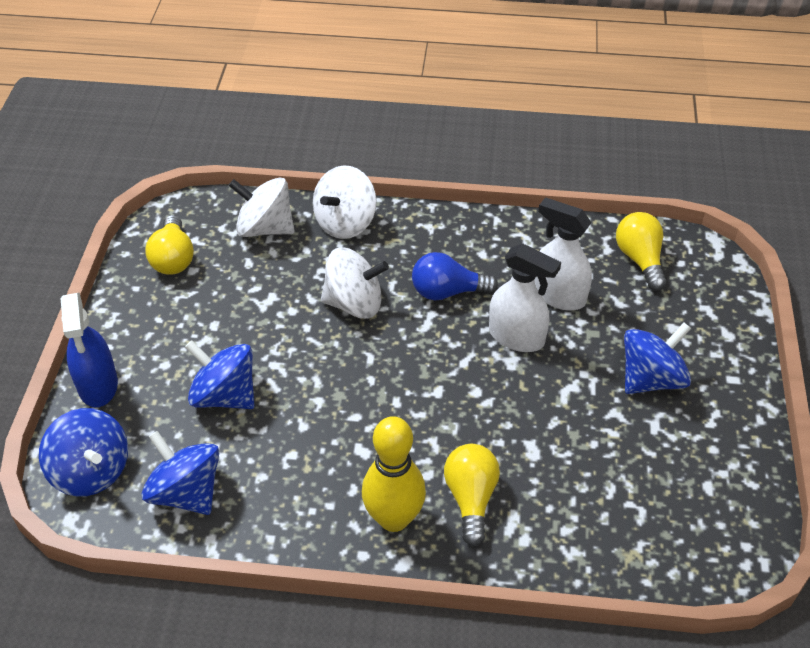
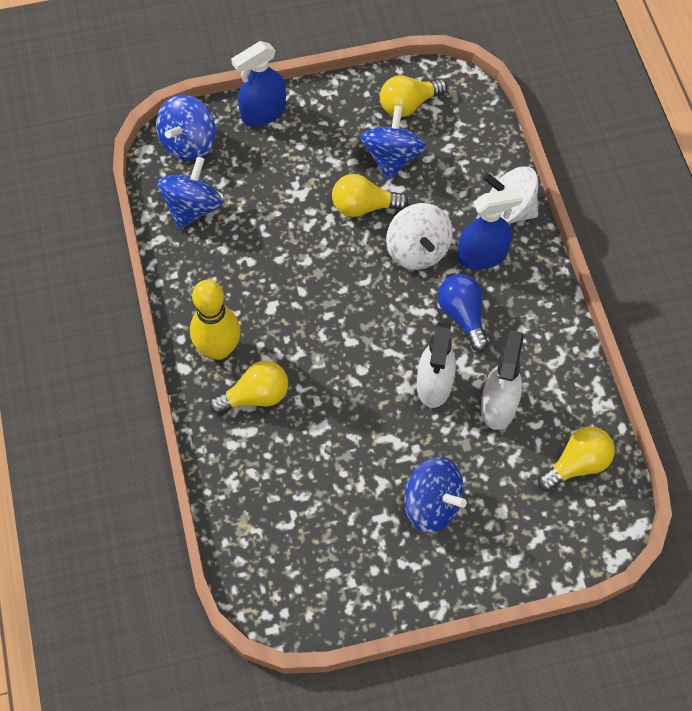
camera: 70 degrees right, 15 degrees up
blue spinning top [185,340,255,409] -> blue spinning top moved to [361,105,427,180]
white spinning top [228,178,295,237] -> none
none -> yellow light bulb [332,174,409,217]
none -> blue spray bottle [457,188,523,270]

